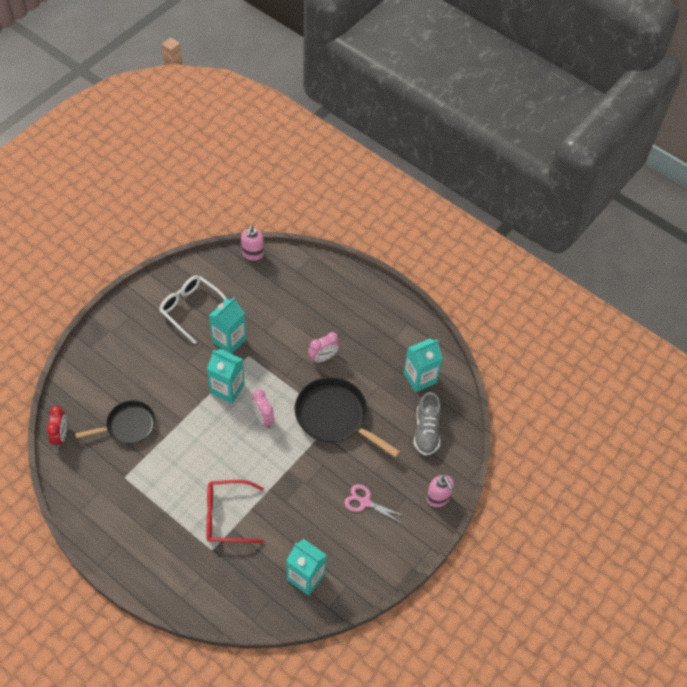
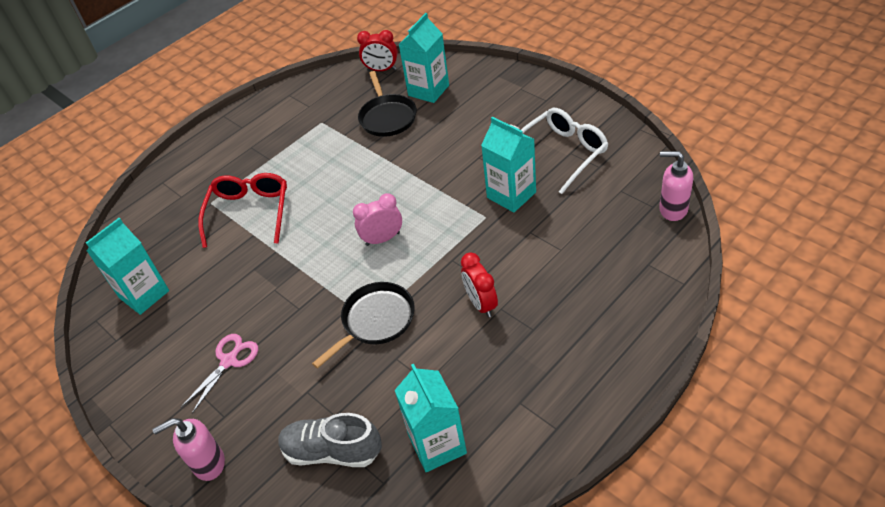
camera: 105 degrees right, 10 degrees down
turquoise carton [207,349,245,404] -> turquoise carton moved to [399,13,449,103]
black pan [295,377,400,458] -> black pan [312,282,415,369], size x0.66
pink clock [308,332,339,363] -> red clock [461,252,498,318]

